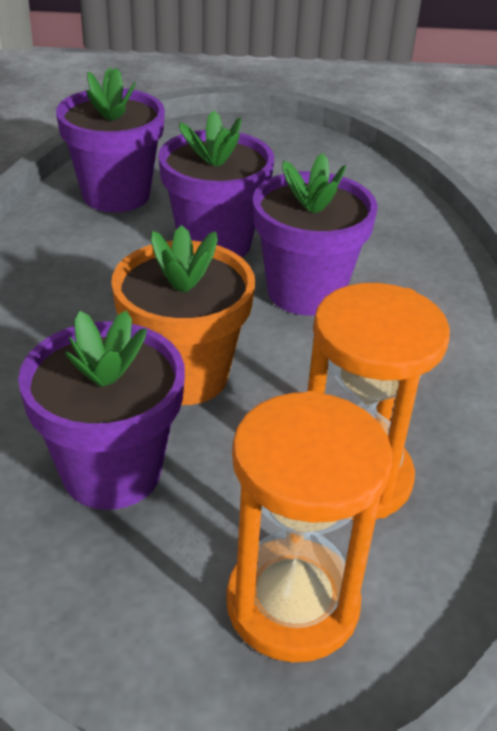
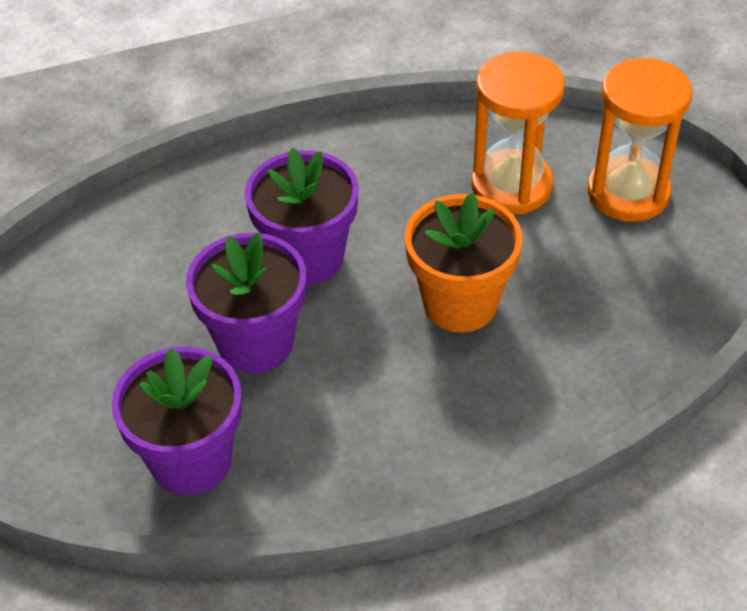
camera: 105 degrees left, 10 degrees up
purple flower pot [18,310,185,510] -> none

